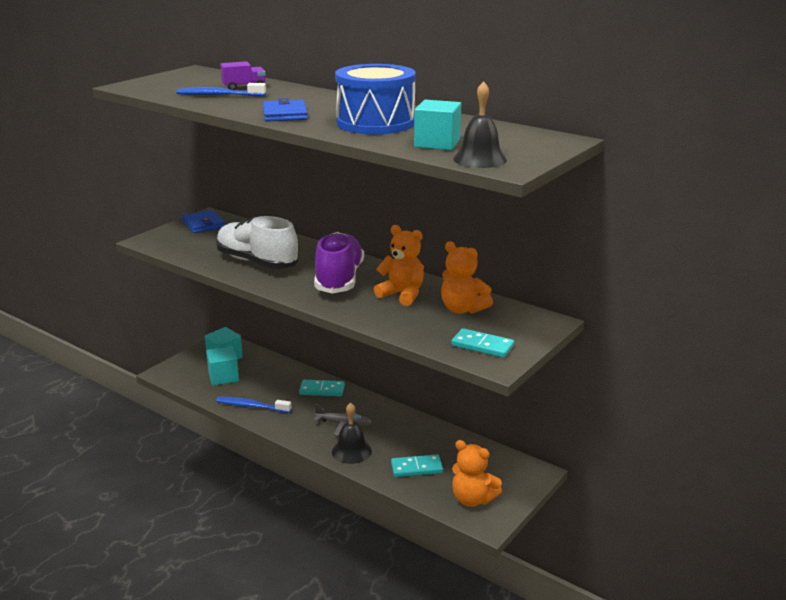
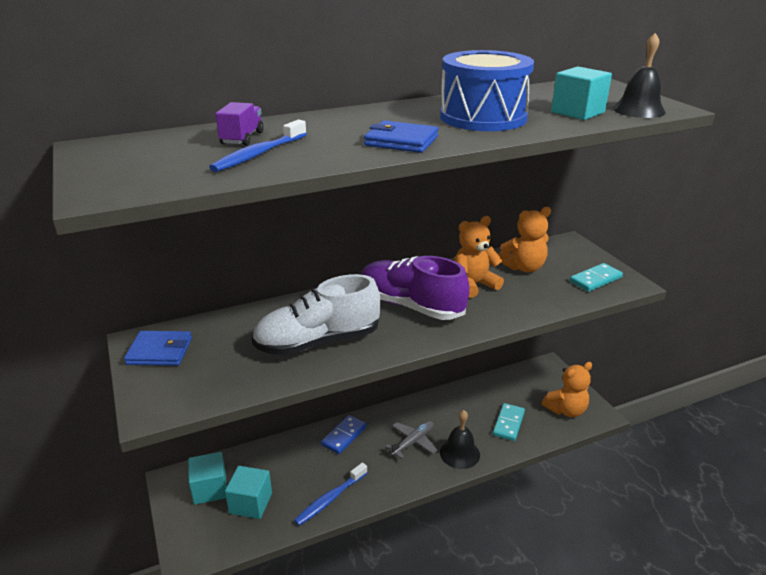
camera: 60 degrees left, 5 degrees up
turquoise domino [299,380,345,396] -> blue domino [321,415,367,454]

